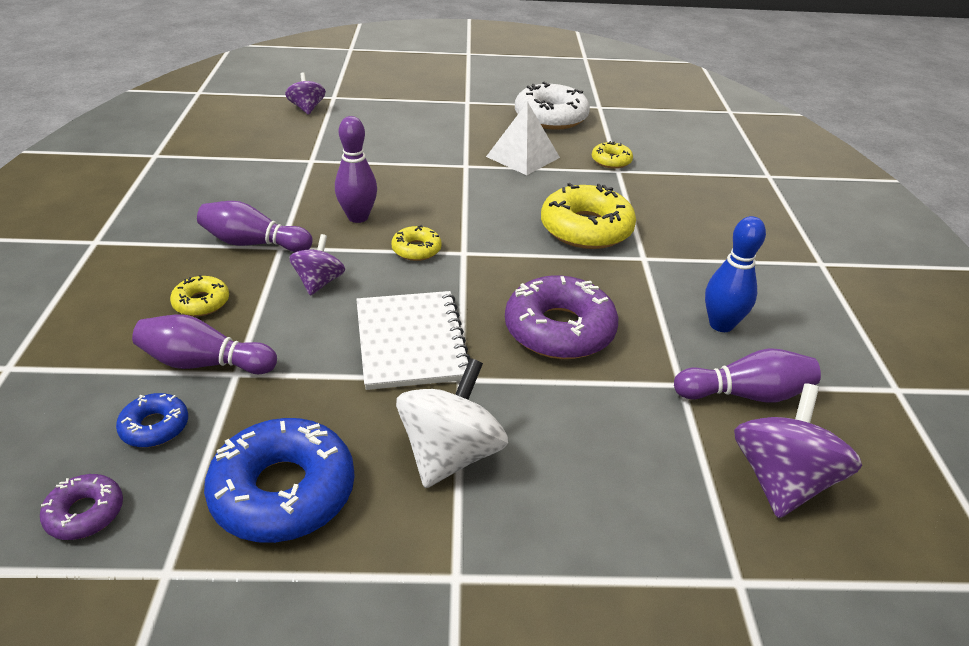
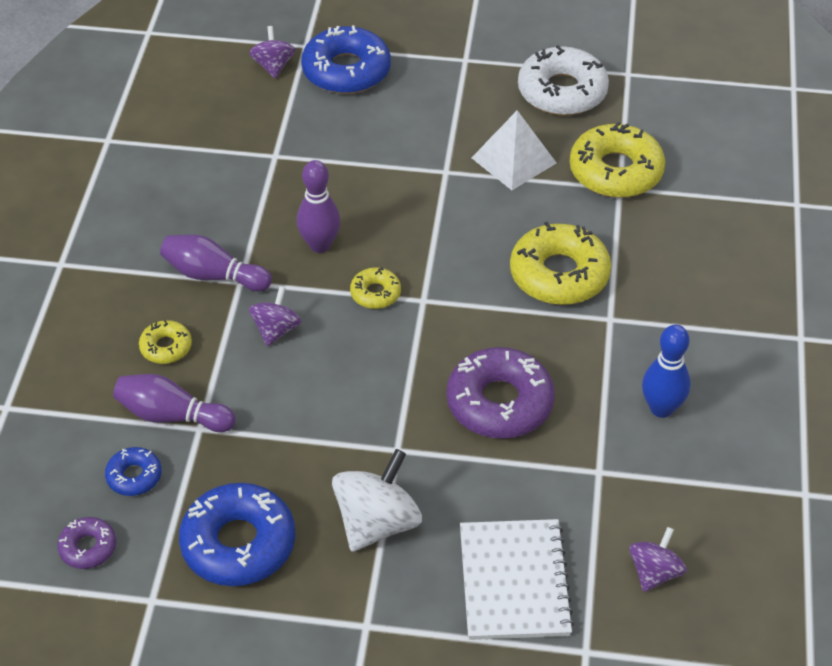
camera: 10 degrees right, 10 degrees up
white notebook [356,291,470,390] -> white notebook moved to [460,519,574,640]
yellow donut [592,141,633,169] -> yellow donut [569,122,665,198], size x1.99
purple bowling pin [674,348,821,403] -> none
purple spinning top [734,383,862,518] -> purple spinning top [629,527,687,592], size x0.61
none -> blue donut [301,25,391,94]

